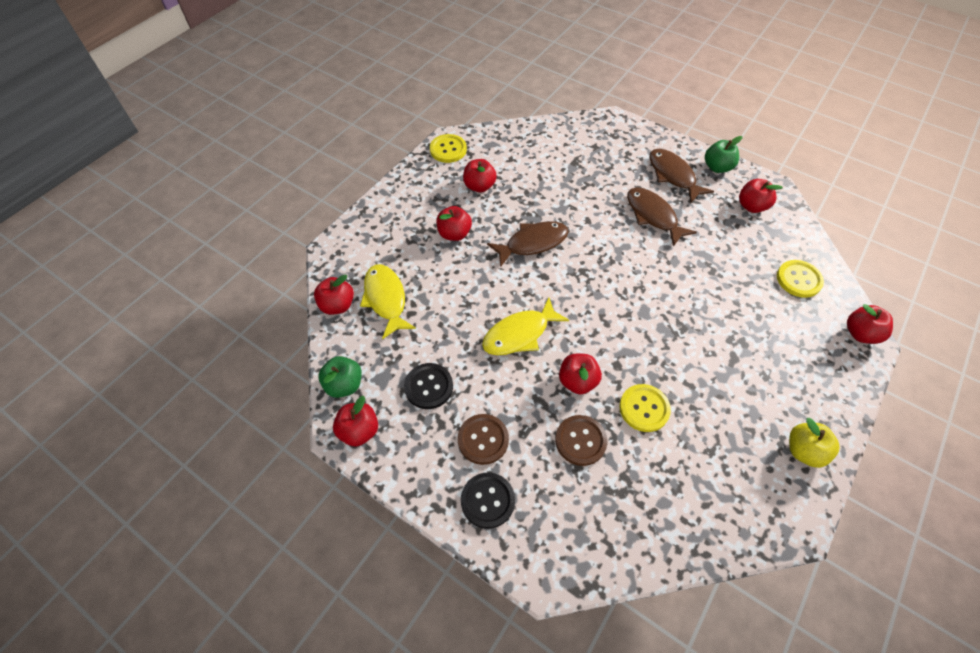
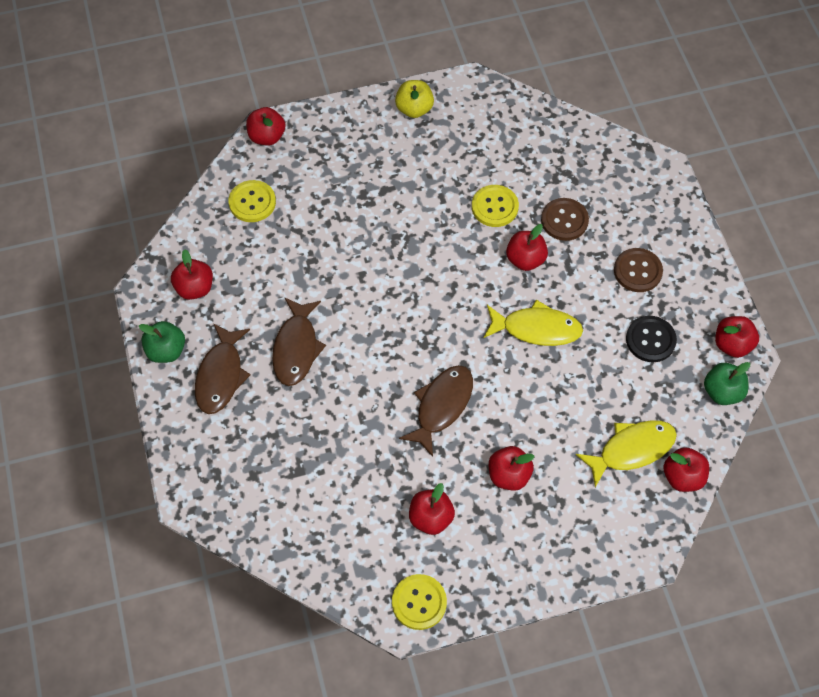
camera: 140 degrees left, 5 degrees up
yellow fish [360,264,416,339] -> yellow fish turned 135 degrees counterclockwise [576,420,677,487]
black button [461,473,515,529] -> none
brown fish [487,221,569,266] -> brown fish turned 105 degrees clockwise [399,365,473,457]

